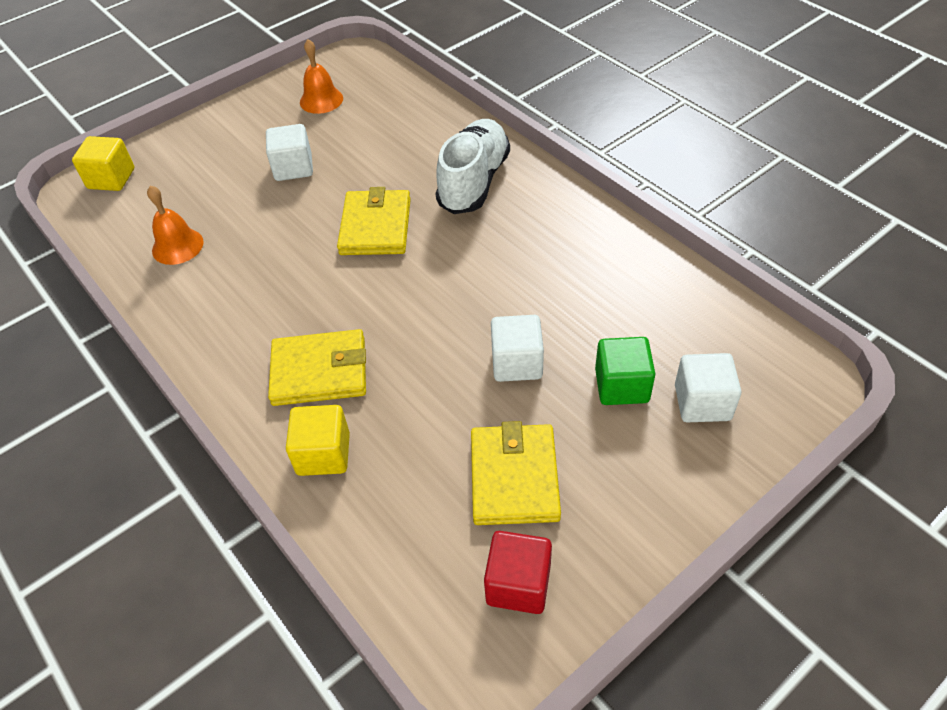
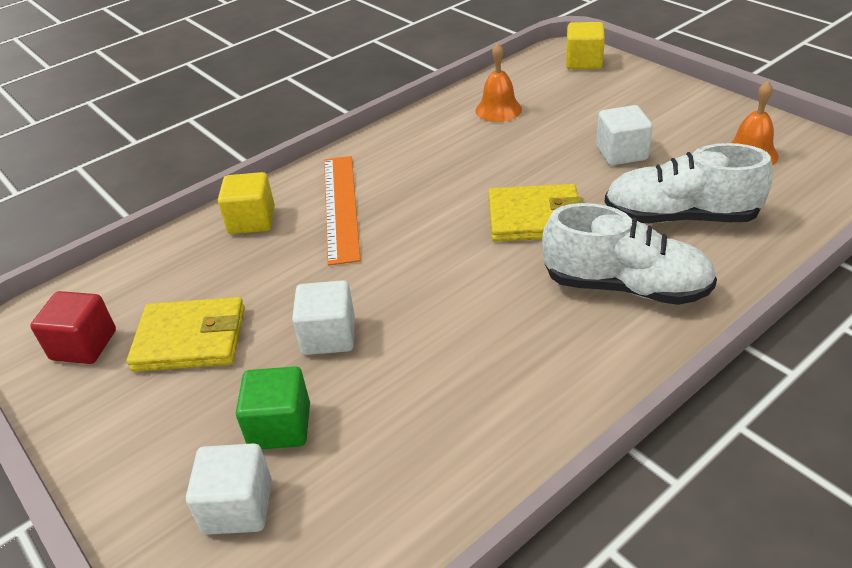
camera: 90 degrees right, 10 degrees down
yellow wallet [268,329,366,406] -> orange ruler [324,156,361,266]
none -> white shoe [605,143,773,223]

